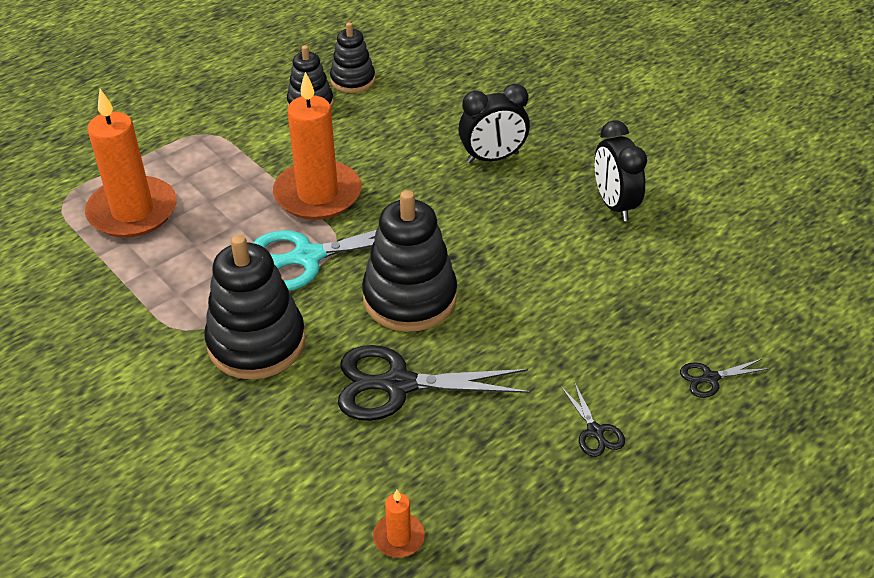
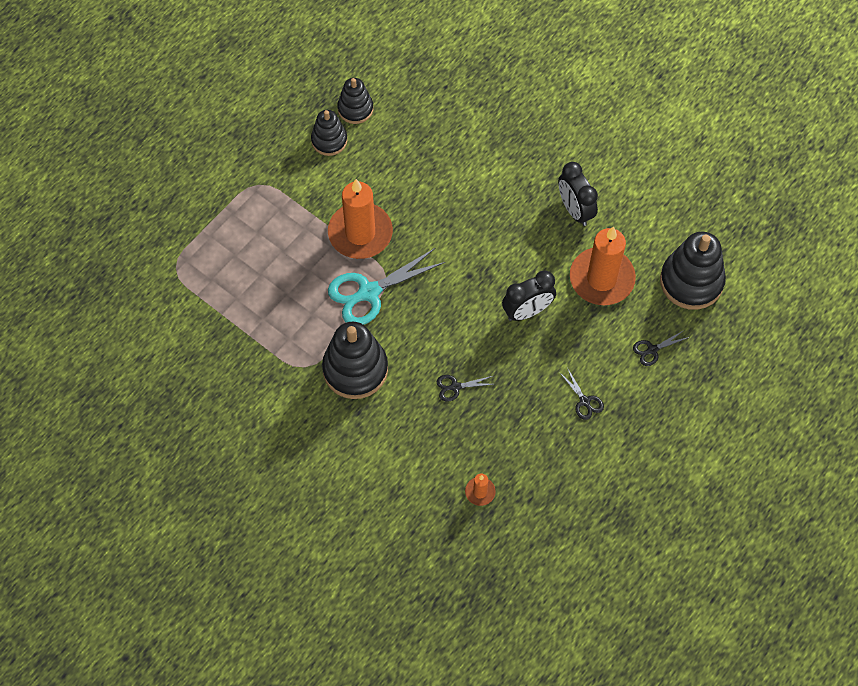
camera: 10 degrees left, 20 degrees up
orange candle [85,89,177,238] -> orange candle moved to [570,227,636,305]
black scissors [338,345,530,421] -> black scissors [437,375,494,402], size x0.47
black stacking toy [362,190,457,332] -> black stacking toy moved to [660,232,726,310]
black clock [458,84,530,163] -> black clock moved to [502,271,556,321]

